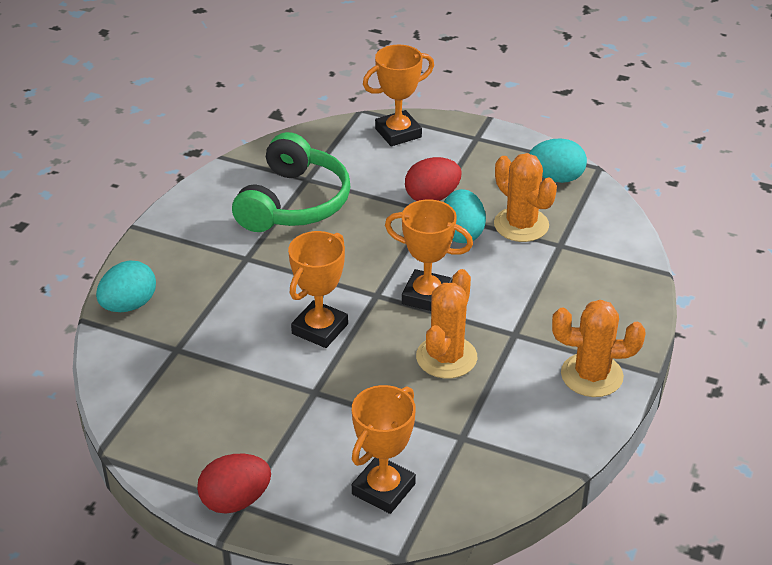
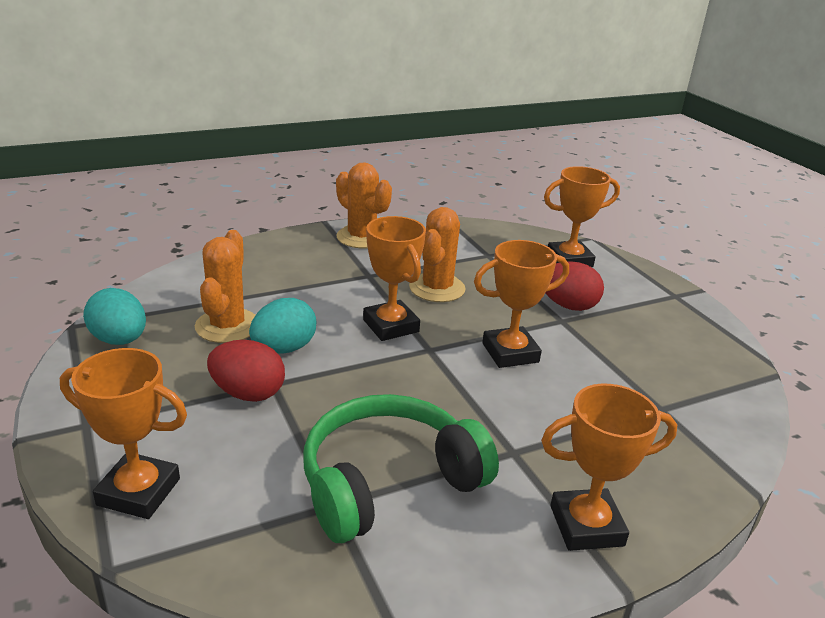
camera: 140 degrees left, 10 degrees down
turquoise egg [96,260,156,312] -> none
red egg [197,454,271,514] -> red egg moved to [546,261,604,311]
orange cactus [416,269,478,378] -> orange cactus turned 45 degrees counterclockwise [409,207,466,302]
none -> orange trophy [541,383,677,551]

